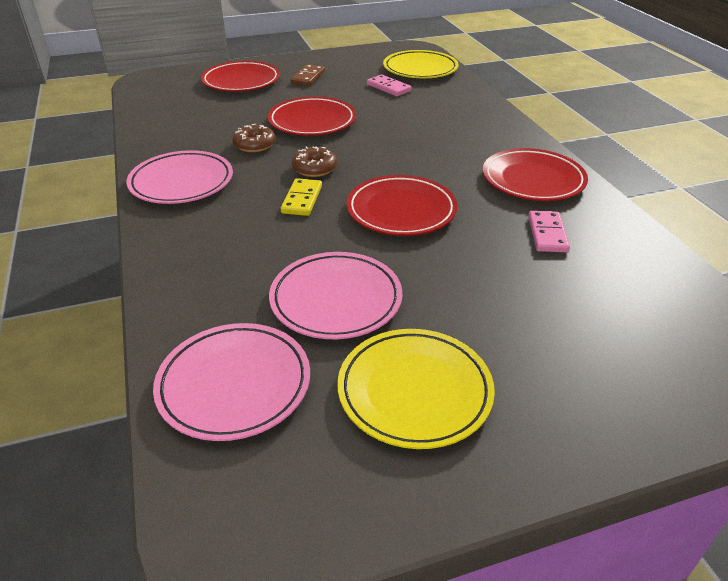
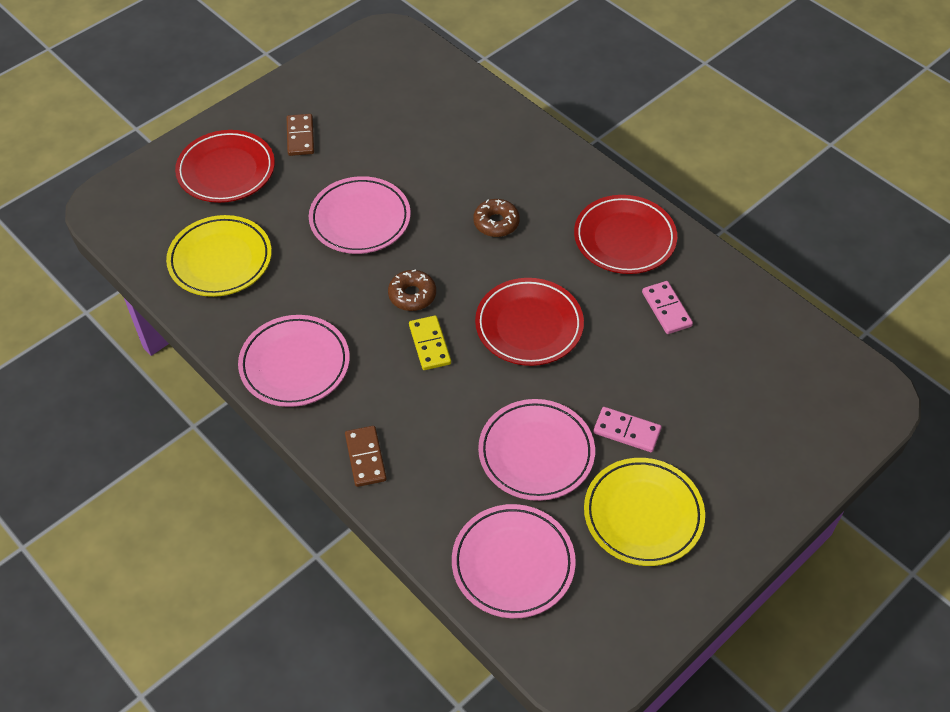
camera: 25 degrees left, 15 degrees up
brown donut [232,124,276,152] -> brown donut moved to [473,199,520,237]
red plate [268,97,356,136] -> pink plate [309,176,411,254]
pink domino [367,75,412,96] -> pink domino moved to [593,407,661,452]
yellow plate [383,50,459,78] -> yellow plate moved to [166,215,272,297]
none -> brown domino [345,426,387,487]

